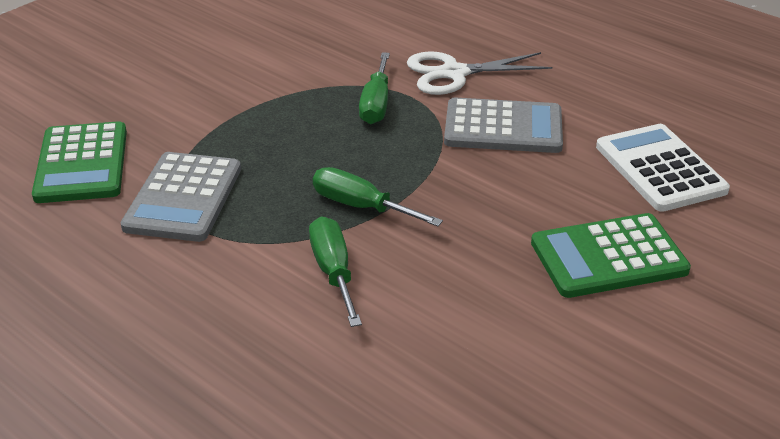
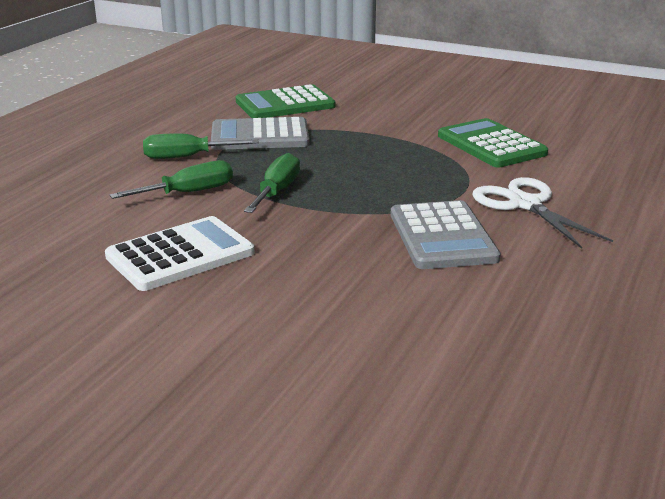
camera: 75 degrees right, 10 degrees down
green screwdriver [359,52,390,124] -> green screwdriver moved to [143,134,259,159]
green calculator [531,213,691,298] -> green calculator moved to [438,118,548,168]
white calculator [596,124,730,212] -> white calculator moved to [105,216,254,291]

